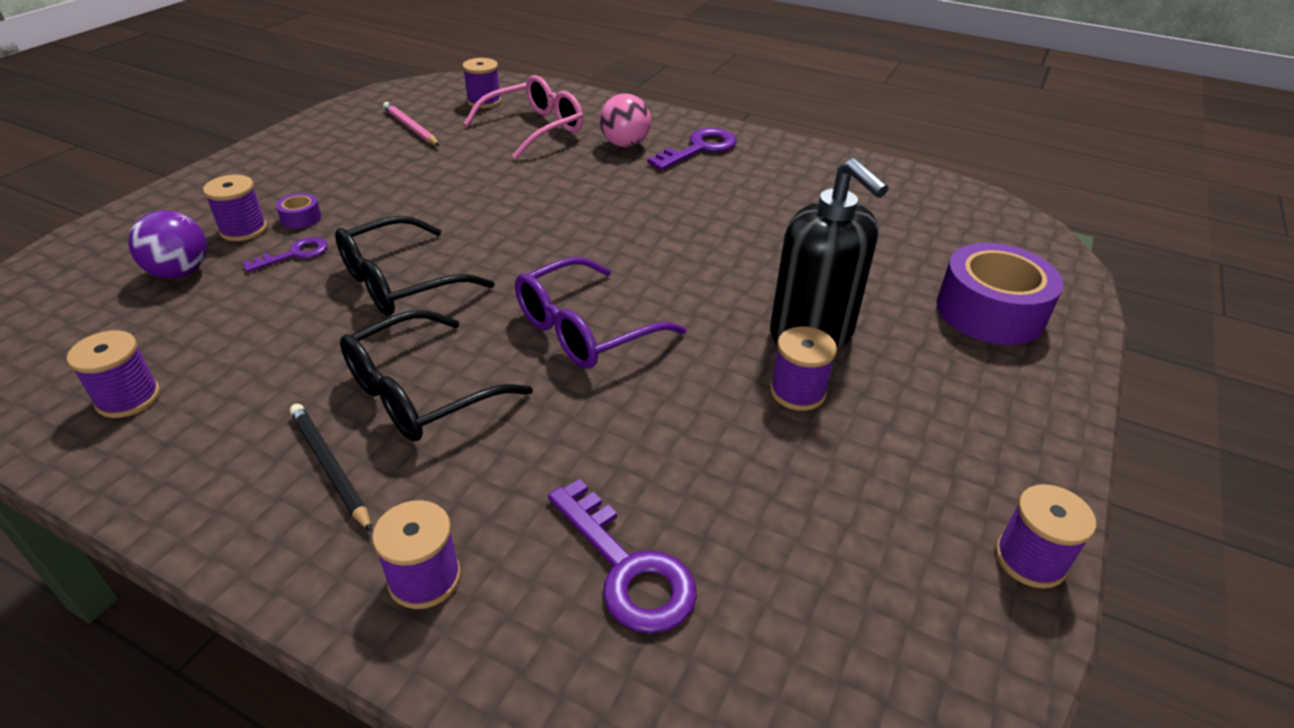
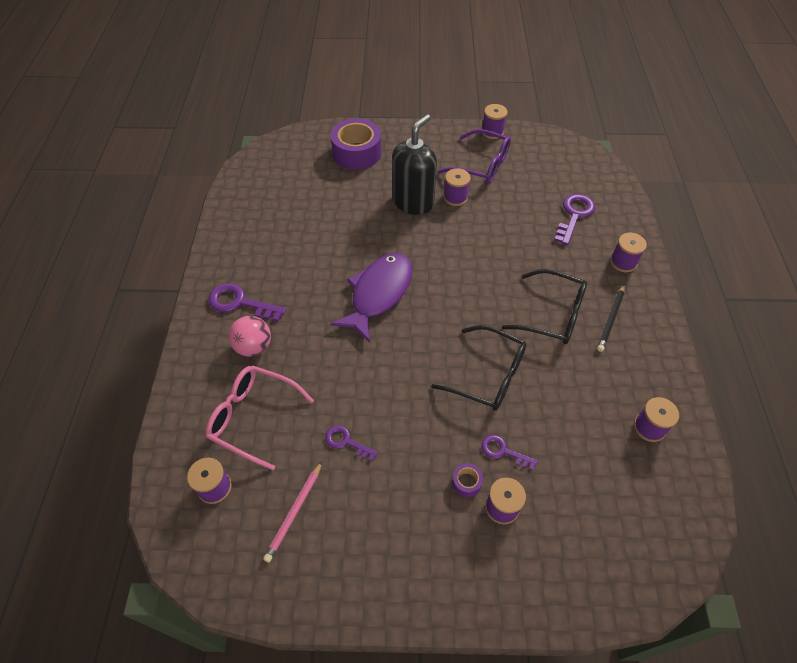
camera: 115 degrees left, 15 degrees up
purple ball [128,210,207,279] -> none
purple glasses [515,257,687,369] -> purple glasses moved to [438,129,511,184]
none -> purple key [325,425,378,462]
none -> purple fish [330,253,412,343]

